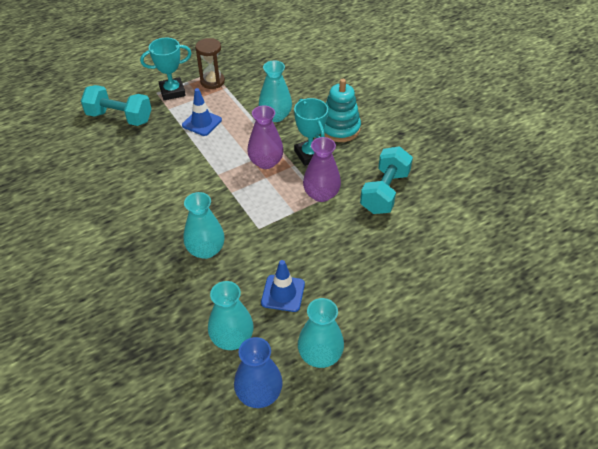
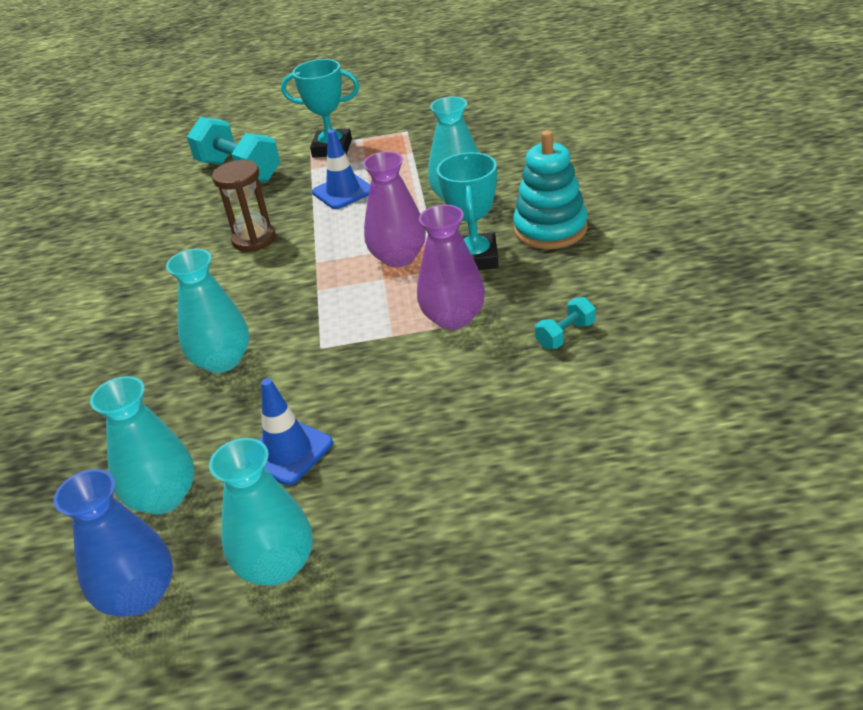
camera: 30 degrees right, 10 degrees down
brown hourglass [195,38,225,89] -> brown hourglass moved to [212,160,276,252]
turquoise dumbbell [360,146,413,214] -> turquoise dumbbell [535,297,595,349], size x0.47

